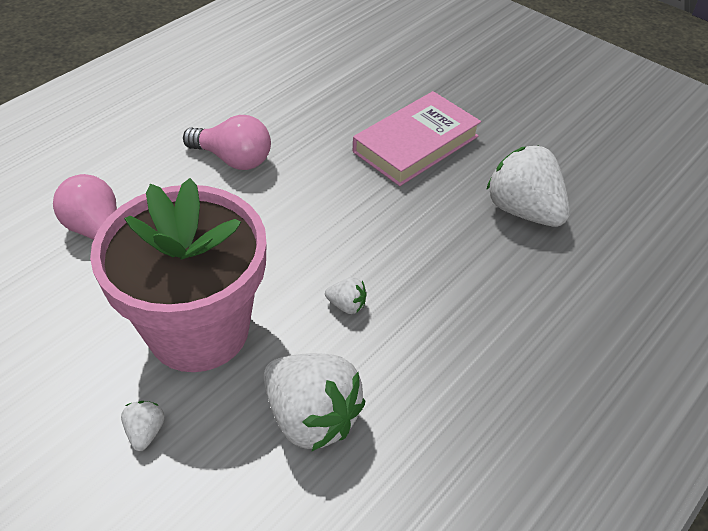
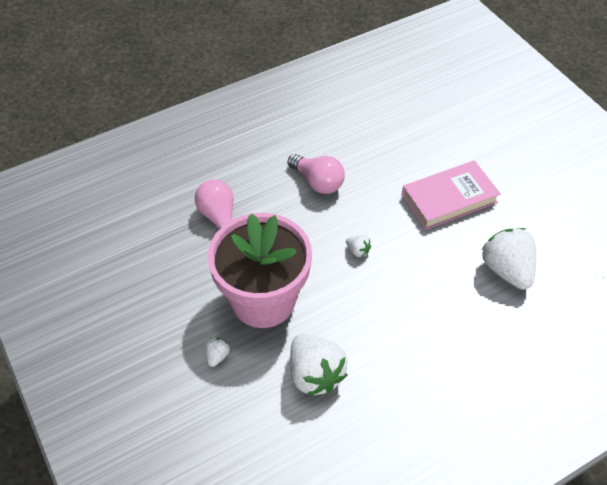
camera: 20 degrees right, 5 degrees up
white strawberry [325,278,367,314] -> white strawberry moved to [346,235,371,257]

